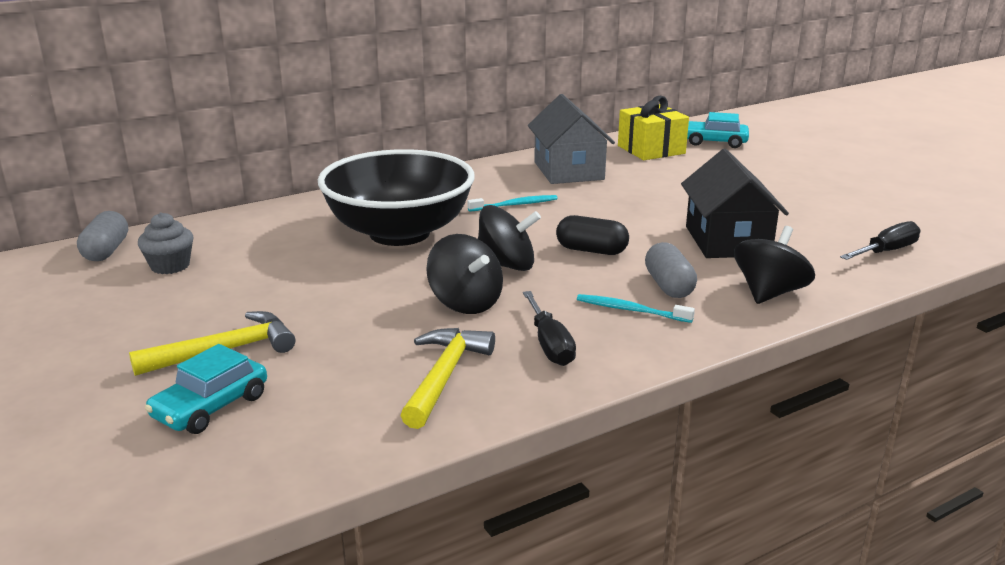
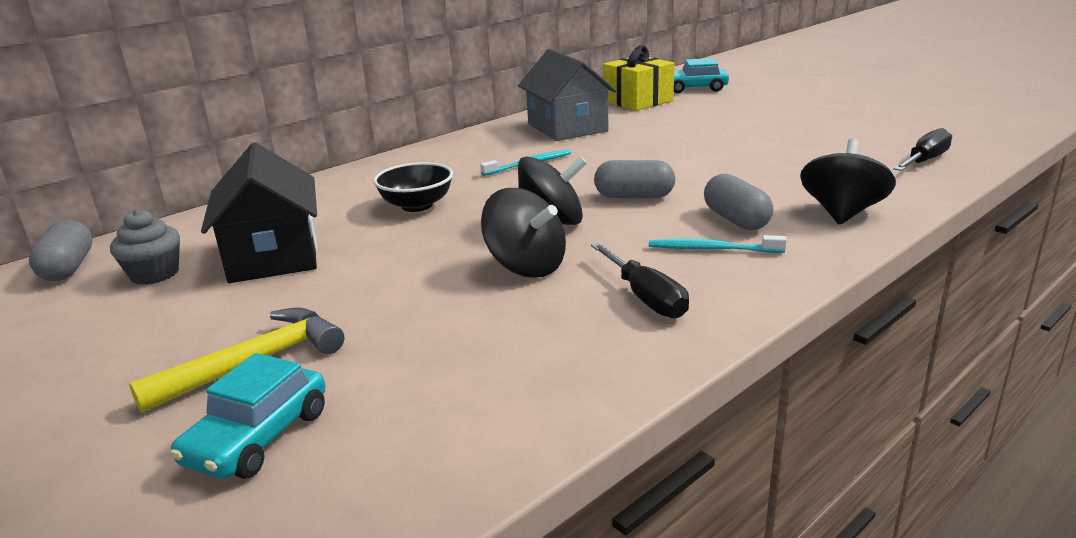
camera: 10 degrees left, 0 degrees up
black bowl [318,149,474,246] -> black bowl [373,162,453,212], size x0.46
yellow hammer [400,328,495,429] -> none
black capsule [556,215,629,255] -> grey capsule [594,160,675,198]
black house [681,149,789,258] -> black house moved to [201,142,318,283]

